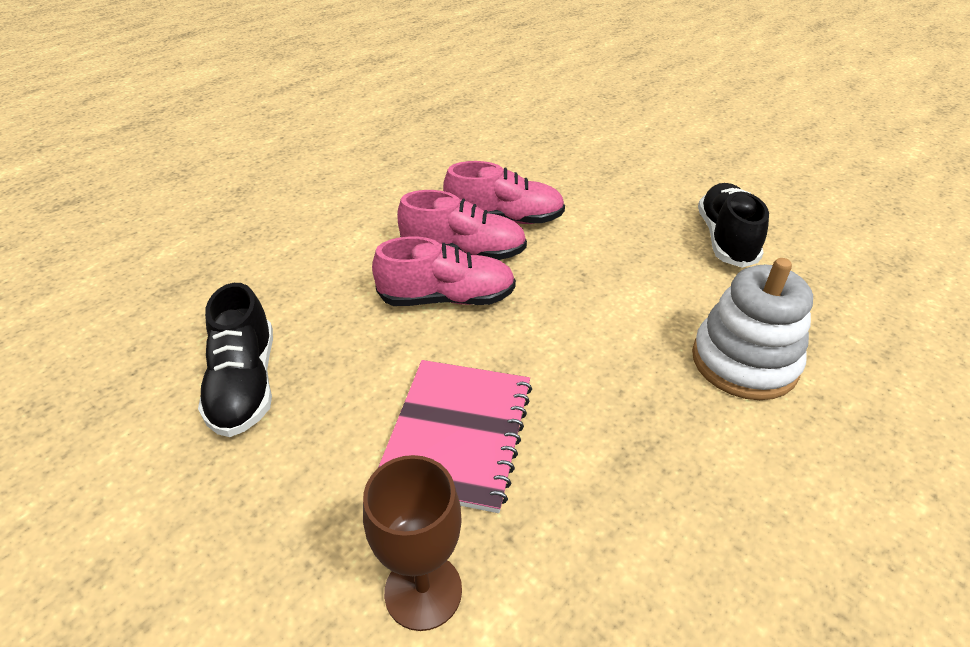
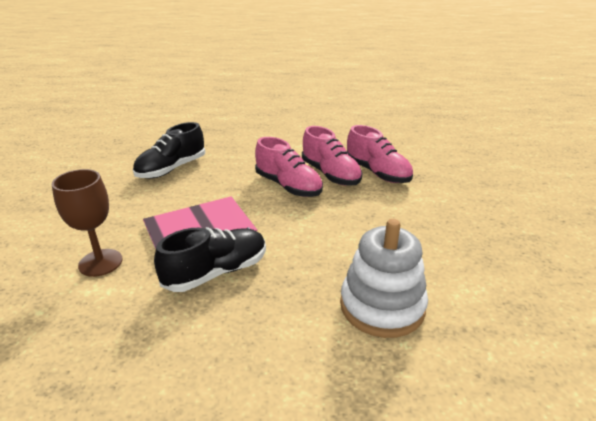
camera: 50 degrees right, 10 degrees down
black shoe [698,183,769,268] -> black shoe moved to [154,227,266,292]

